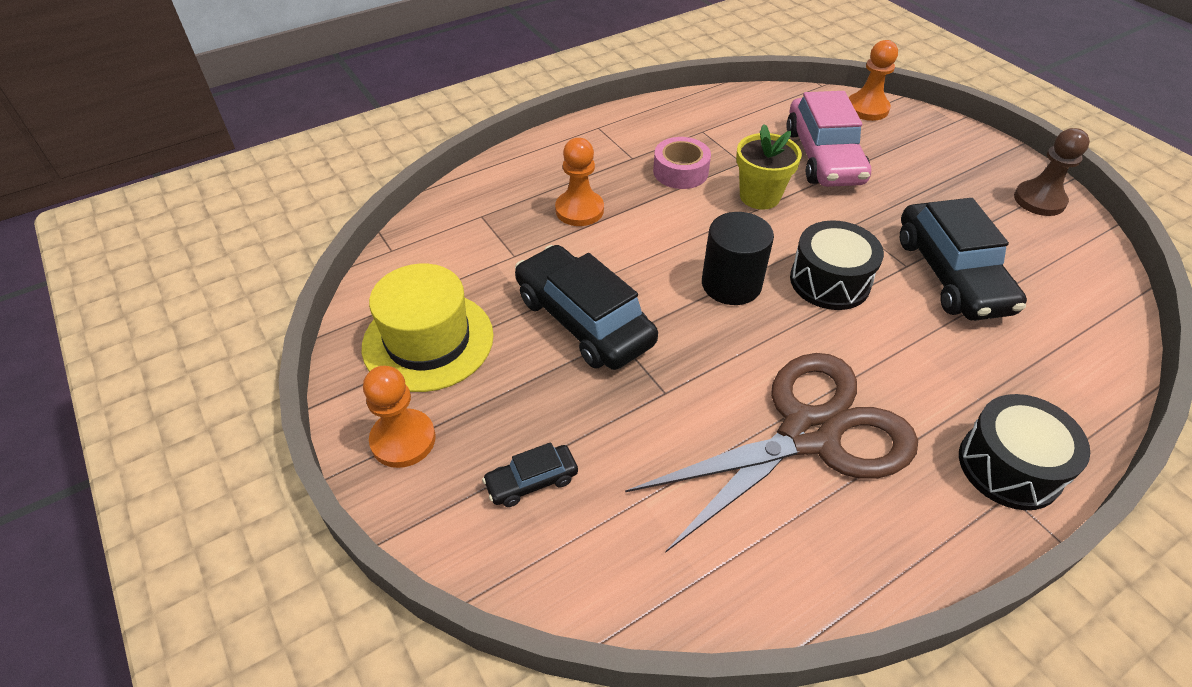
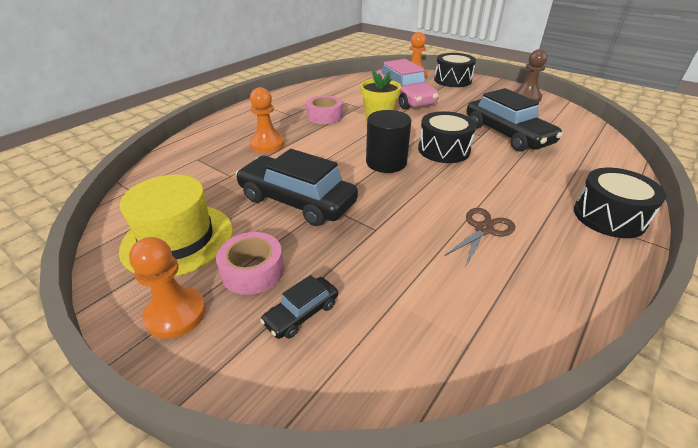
camera: 20 degrees left, 10 degrees down
brown scissors [625,353,918,553] -> brown scissors [445,208,515,265], size x0.44
none -> pink tape [216,232,284,295]
none -> black drum [434,53,476,87]

